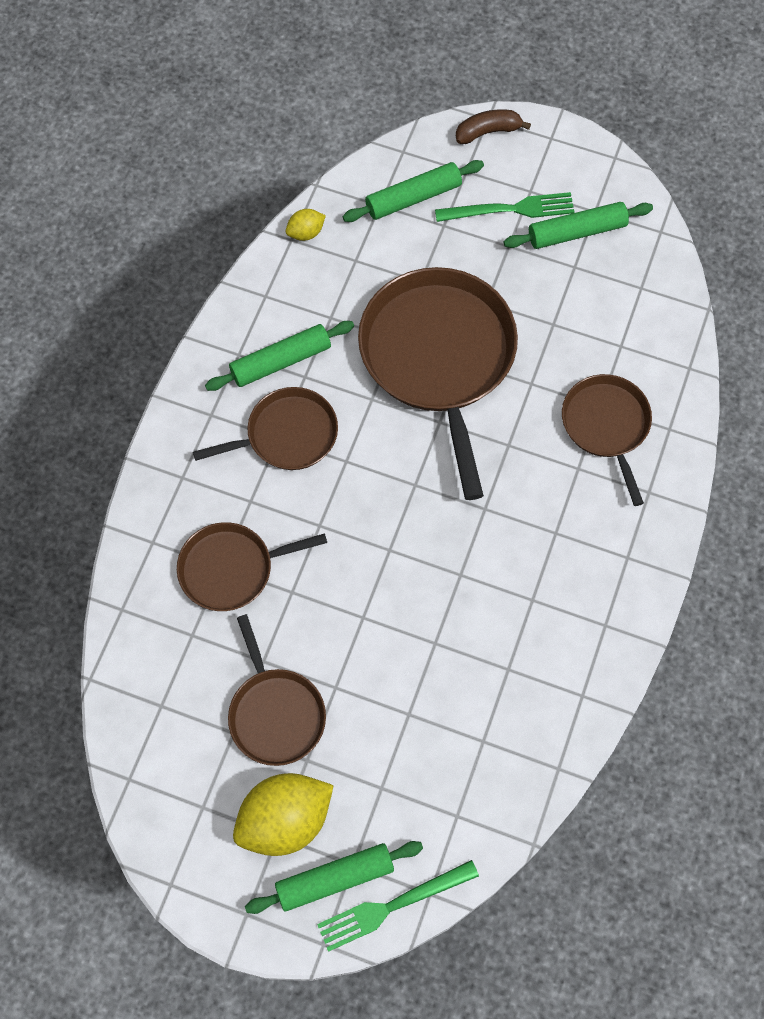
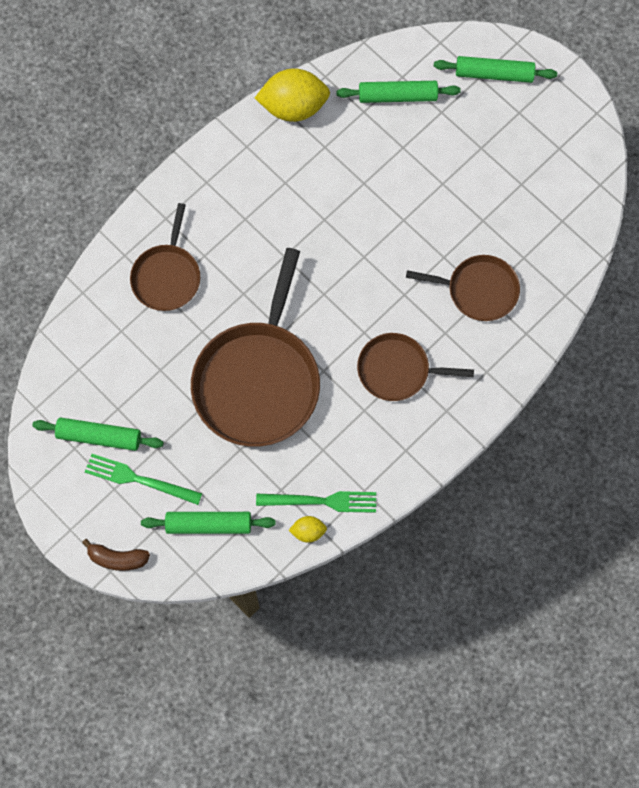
camera: 155 degrees left, 5 degrees up
green rolling pin [205,321,354,391] -> green rolling pin moved to [336,81,461,103]
brown pan [228,614,326,766] -> none
yellow lemon [233,773,334,856] -> yellow lemon moved to [255,68,330,122]
green fork [317,860,479,952] -> green fork moved to [256,491,376,513]

